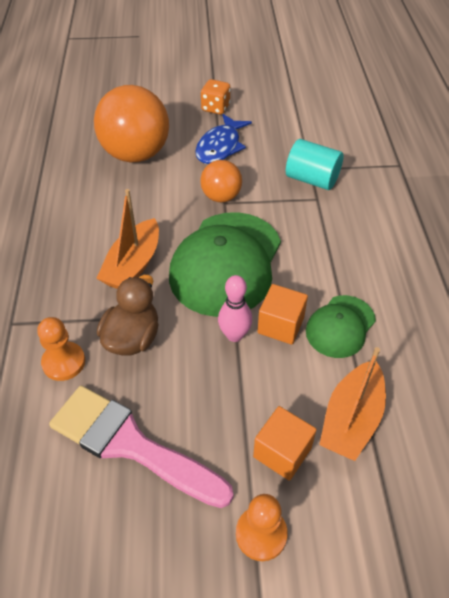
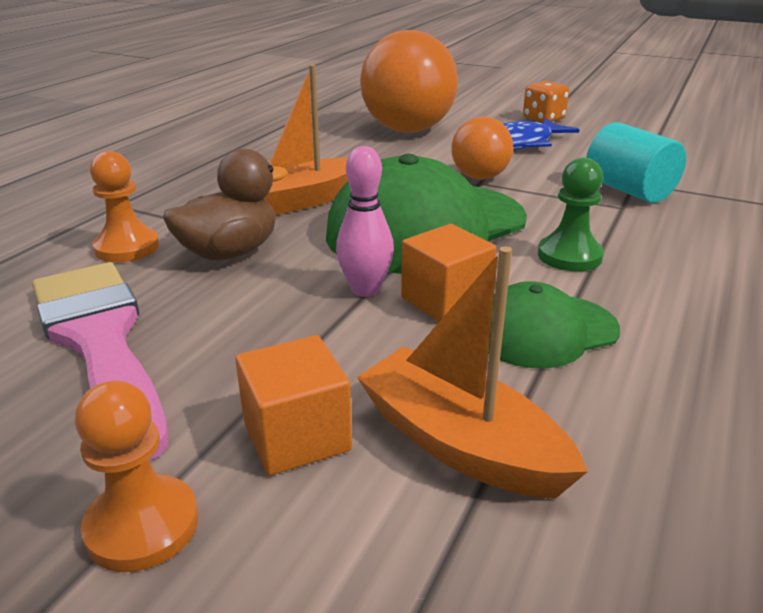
camera: 30 degrees right, 20 degrees down
orange boat [319,347,386,461] -> orange boat turned 75 degrees clockwise [357,247,588,499]
none -> green pawn [538,157,604,271]

